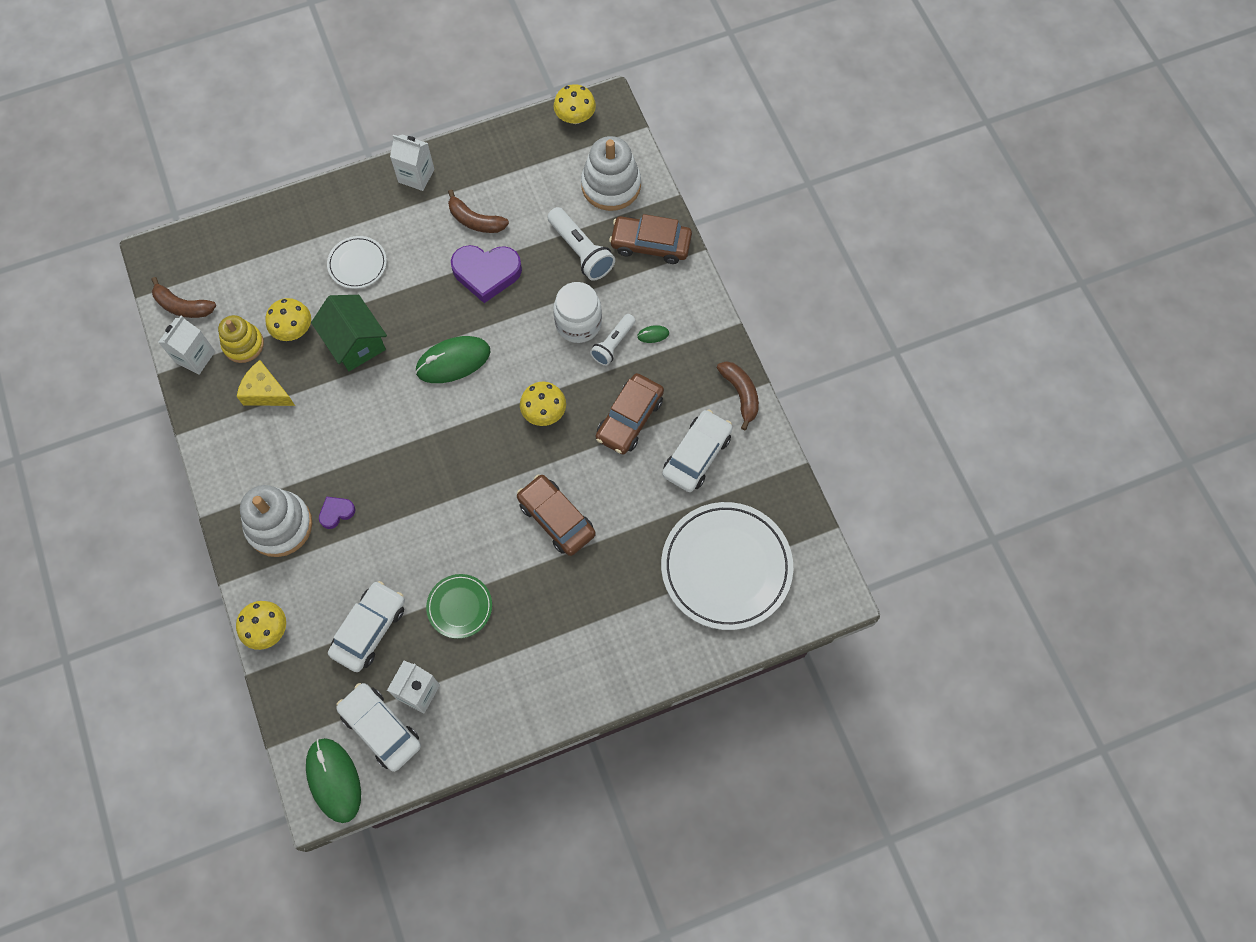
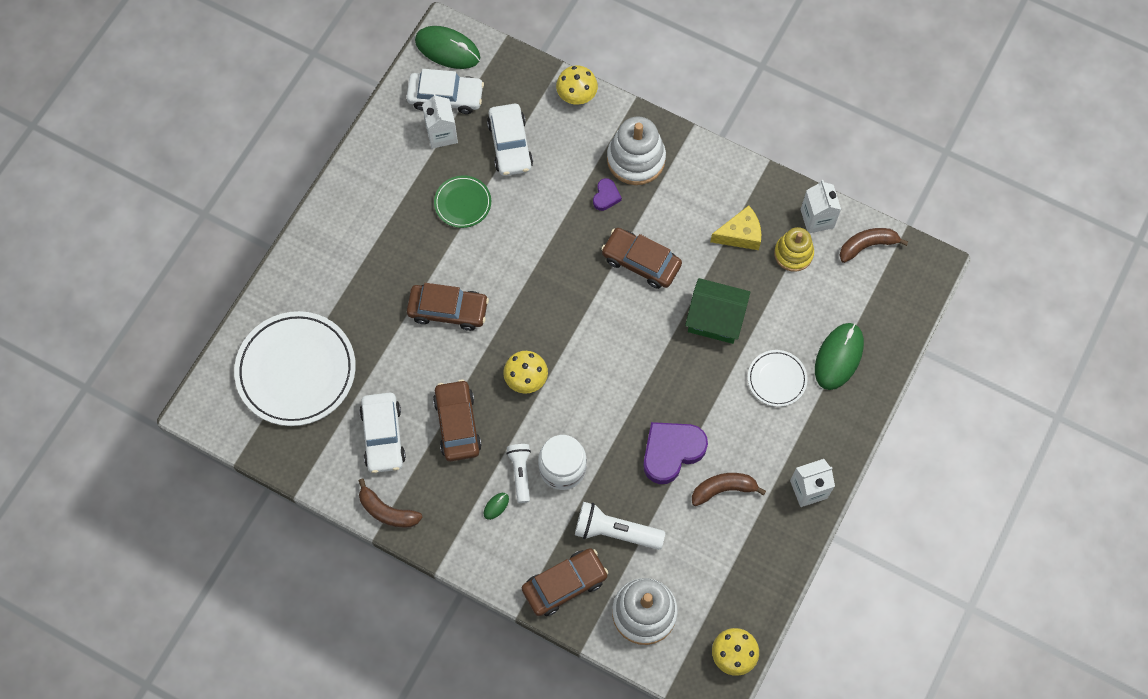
camera: 140 degrees right, 0 degrees up
yellow mushroom [265,298,311,341] -> none
green mouse [416,336,491,383] -> green mouse moved to [815,323,864,390]
none -> brown car [601,228,682,289]

